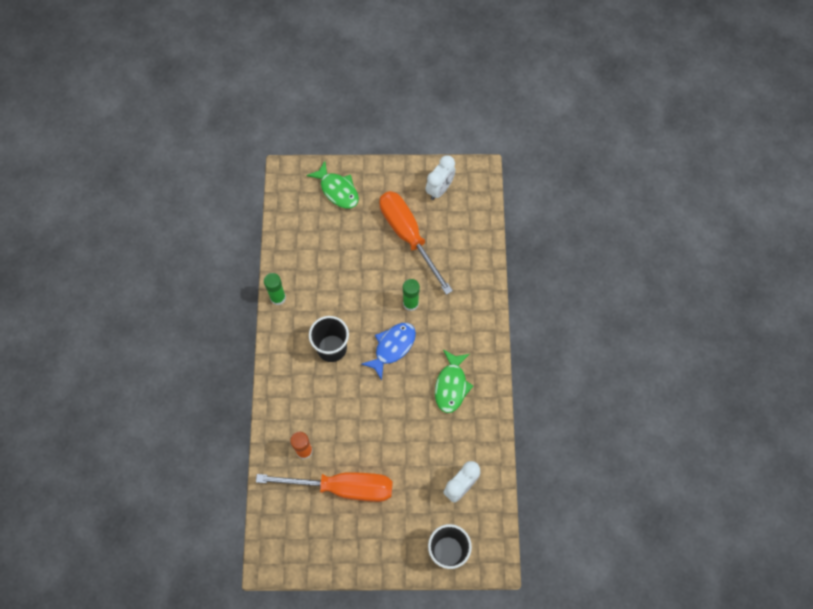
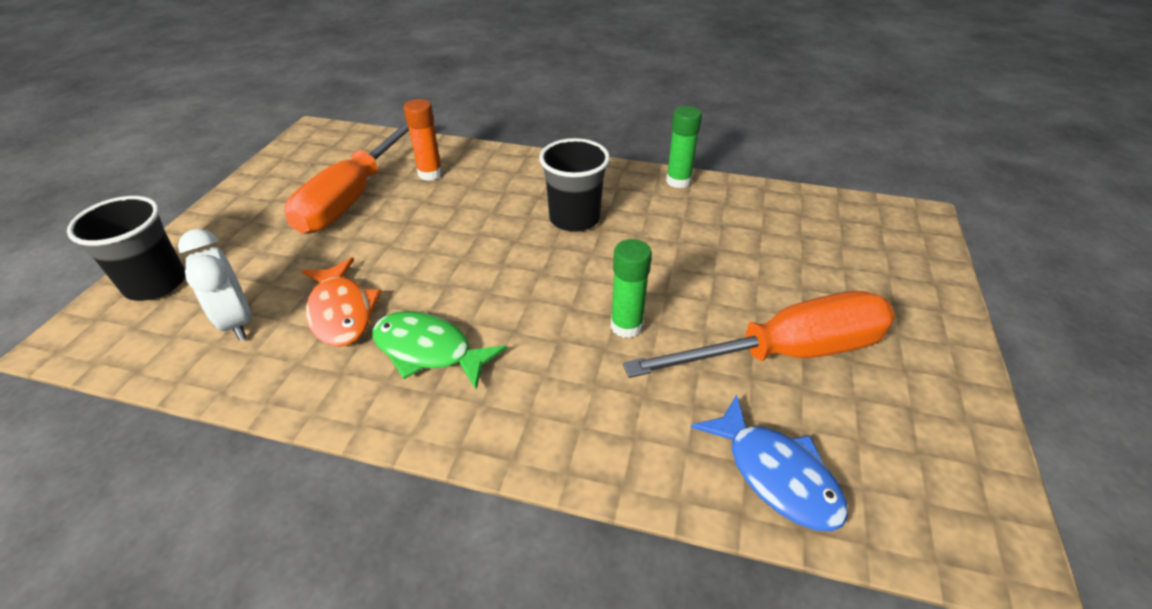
camera: 105 degrees right, 25 degrees down
green fish [306,161,359,209] -> none
blue fish [361,323,416,380] -> blue fish moved to [691,395,848,531]
white clock [425,155,456,200] -> none
none -> orange fish [301,257,382,347]

